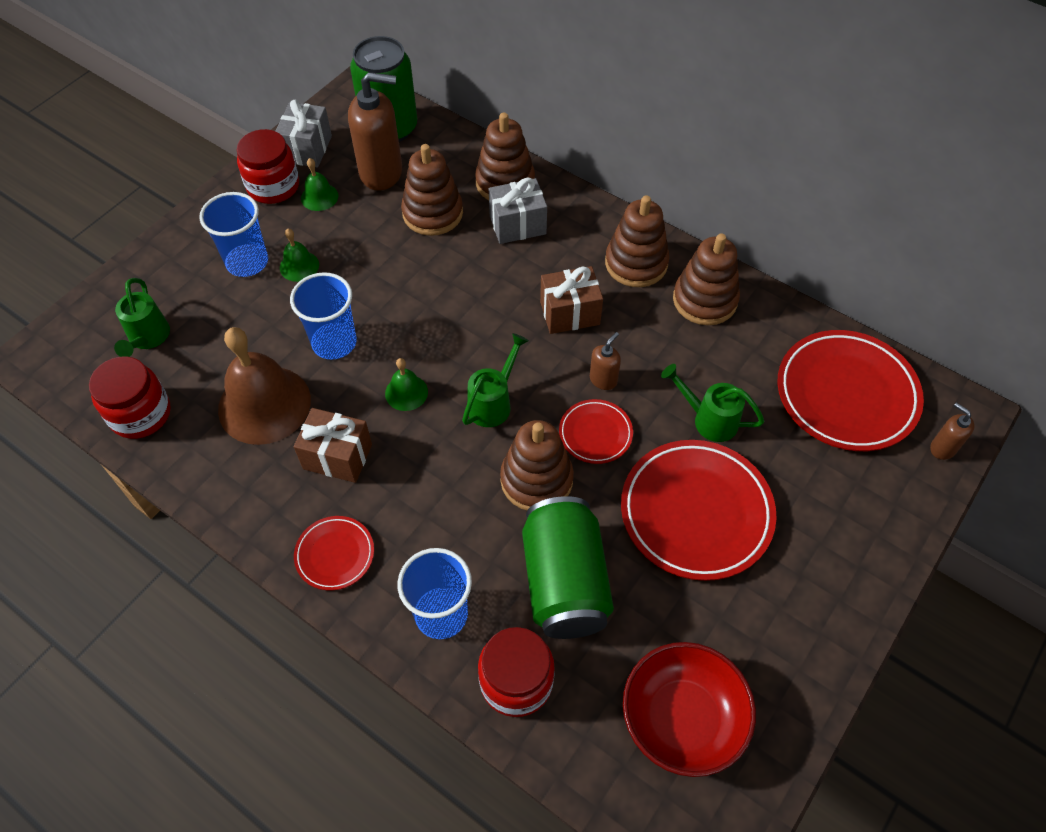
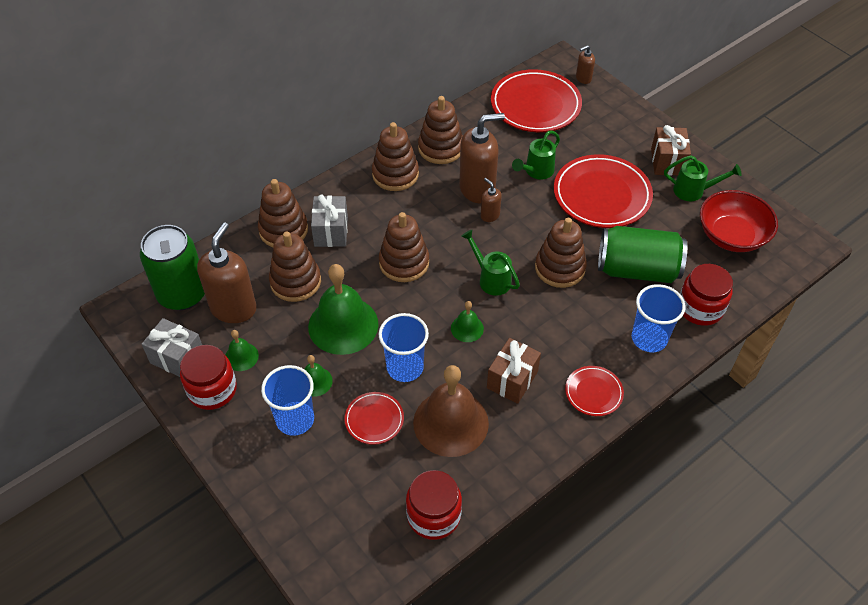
camera: 75 degrees left, 5 degrees down
green watering can [114,278,170,357] -> green watering can moved to [664,155,741,201]
brown gift [540,266,603,334] -> brown gift moved to [651,125,691,176]
red plate [559,399,633,464] -> red plate moved to [344,392,404,445]
none -> green bell [308,264,379,355]
none -> brown stacking toy [379,212,429,282]
none -> brown soap dispenser [459,113,505,203]

